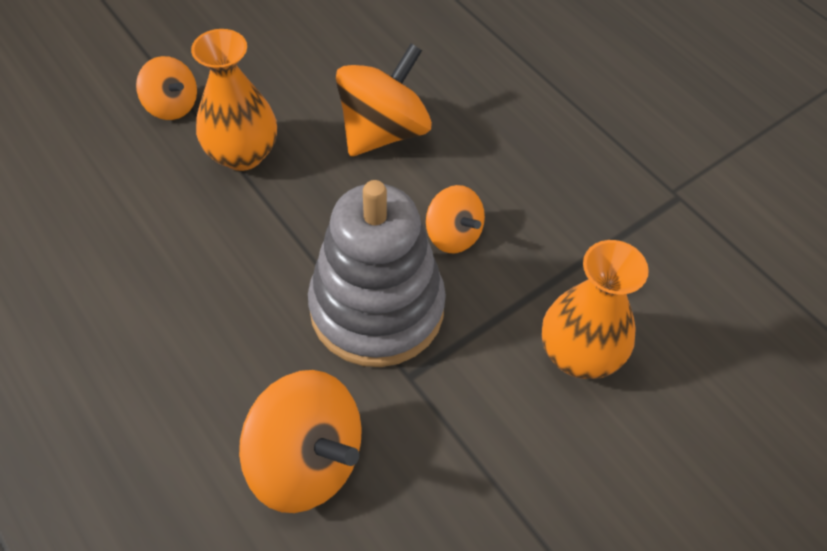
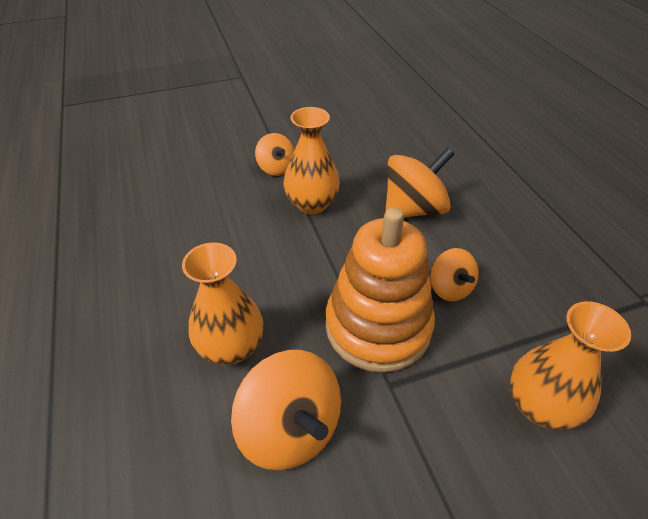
camera: 20 degrees right, 10 degrees down
grey stacking toy [308,180,446,367] -> orange stacking toy [325,208,435,373]
none -> orange vase [182,243,264,365]

